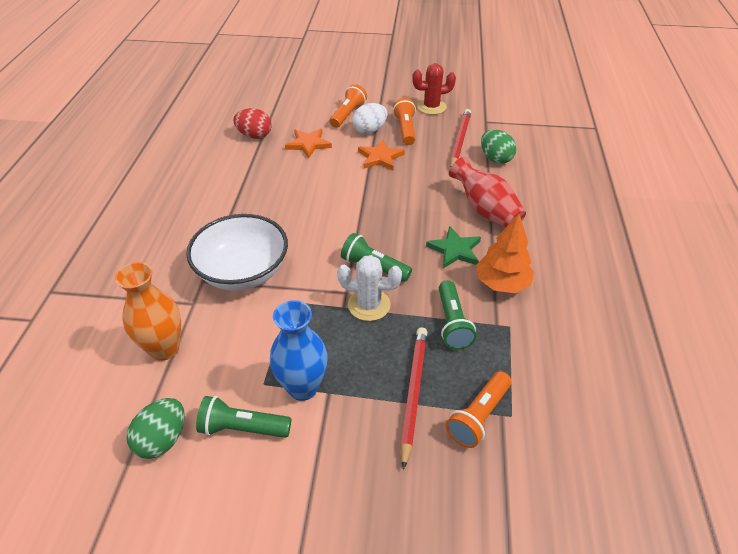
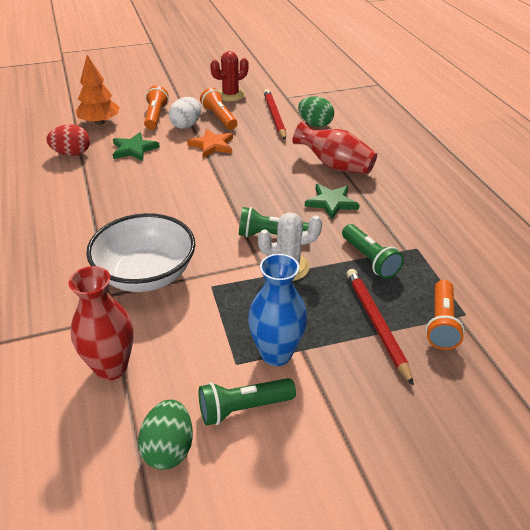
camera: 25 degrees left, 5 degrees down
orange vase [115,262,181,361] -> red vase [68,266,134,381]
orange star [285,128,332,158] -> green star [113,132,160,161]
orange tree [476,214,534,293] -> orange tree moved to [75,55,119,125]

